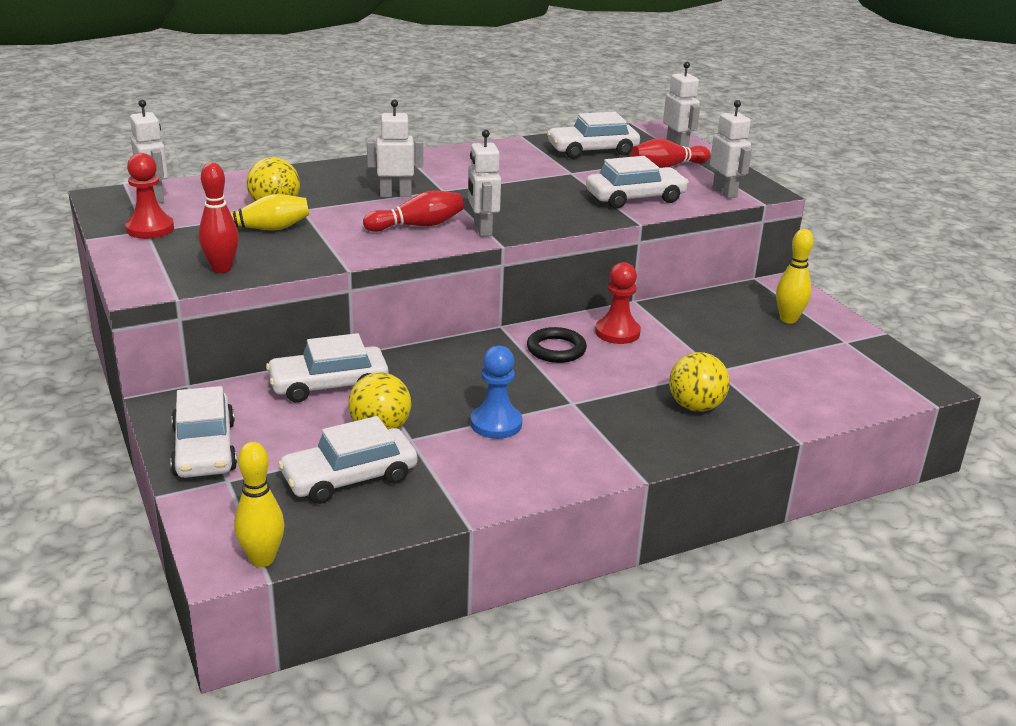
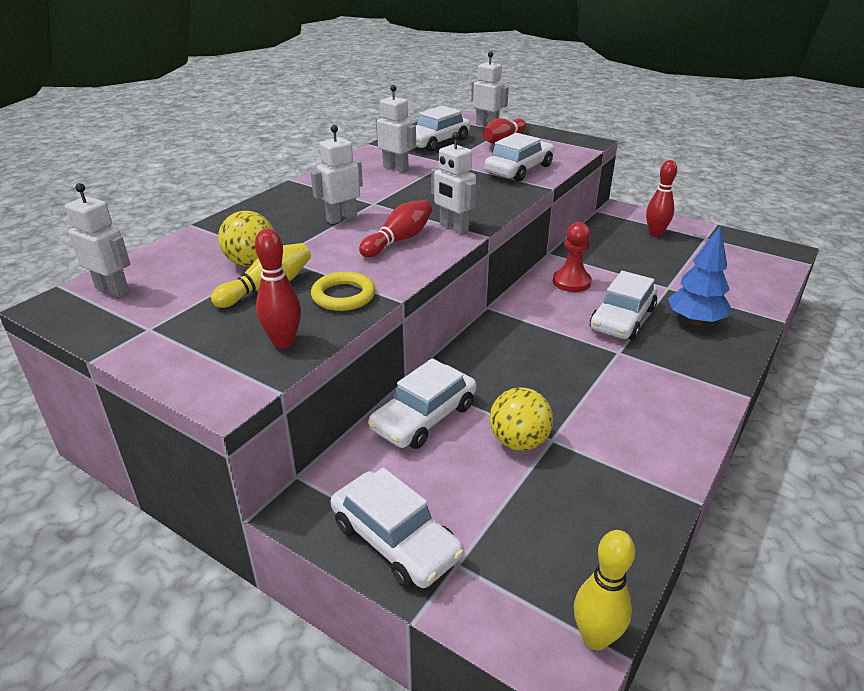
camera: 30 degrees left, 5 degrees up
red pawn [125,153,174,239] -> none
white car [278,416,417,504] -> white car moved to [590,271,657,340]
blue pawn [471,346,522,439] -> none
black ring [527,327,587,363] -> none
yellow ball [669,352,730,412] -> blue tree [668,225,731,325]
white robot [710,100,752,198] -> white robot moved to [376,85,416,172]
yellow bowling pin [776,229,814,324] -> red bowling pin [646,160,677,237]
none -> yellow ring [311,272,376,311]

